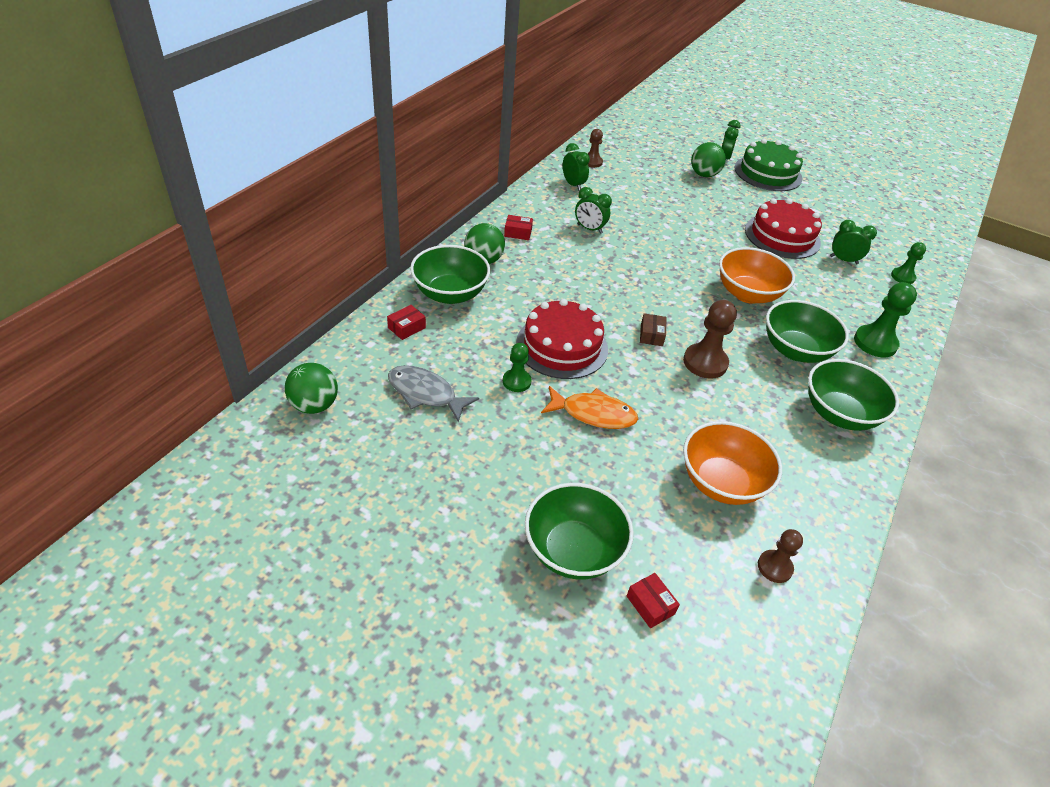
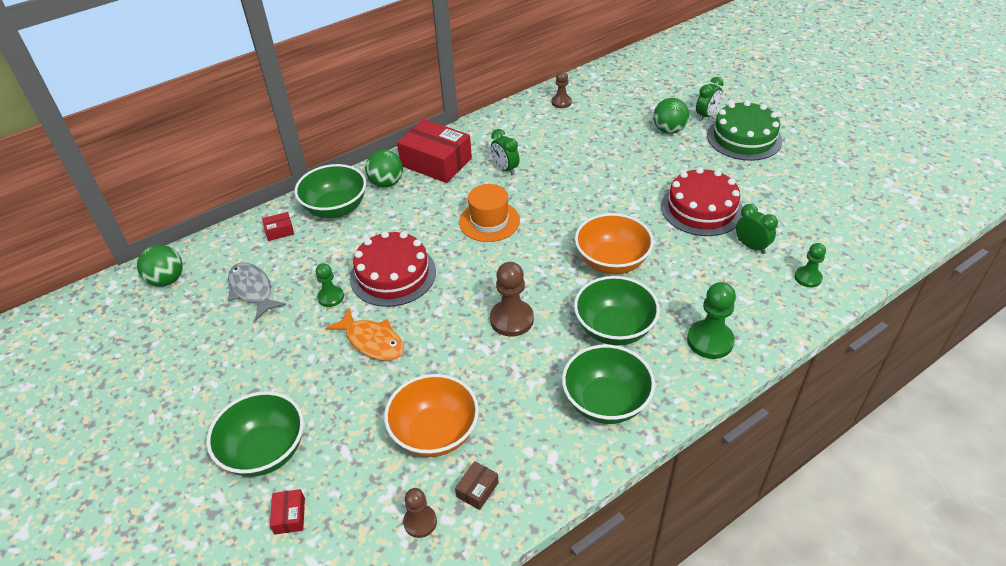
camera: 30 degrees right, 0 degrees up
red box [504,215,533,240] -> red box [397,119,472,183], size x2.37
green clock [563,143,590,191] -> none
brown box [640,313,666,346] -> brown box moved to [455,461,499,510]
none -> orange hat [459,184,520,242]

